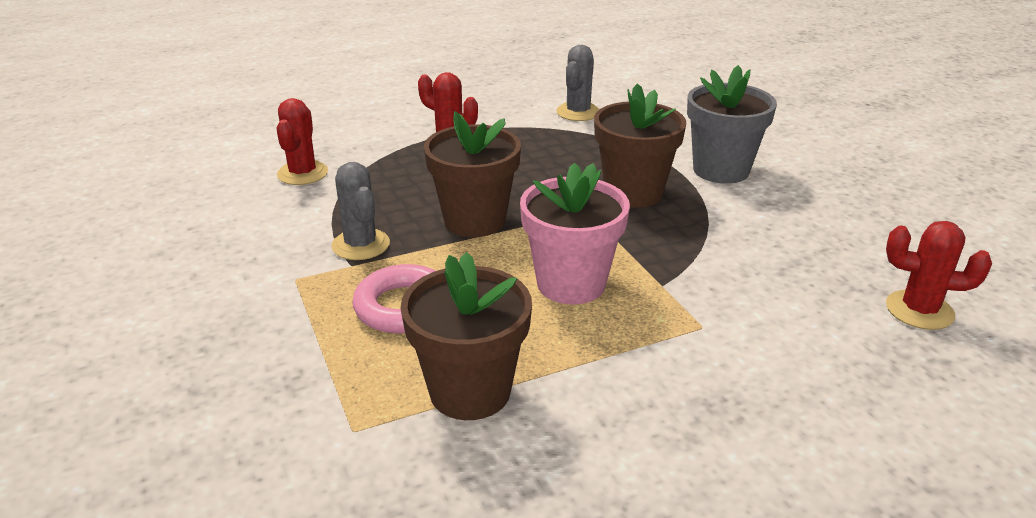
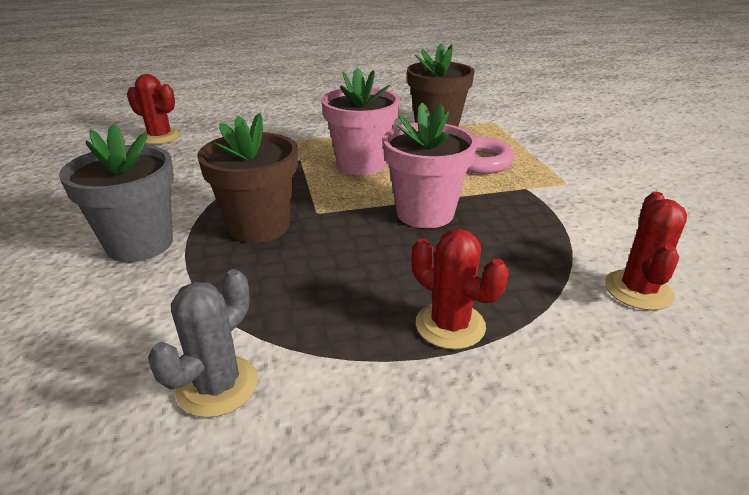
camera: 170 degrees left, 0 degrees up
grey cactus [331,162,390,260] -> none
brown flower pot [424,111,521,237] -> pink flower pot [383,103,477,228]

